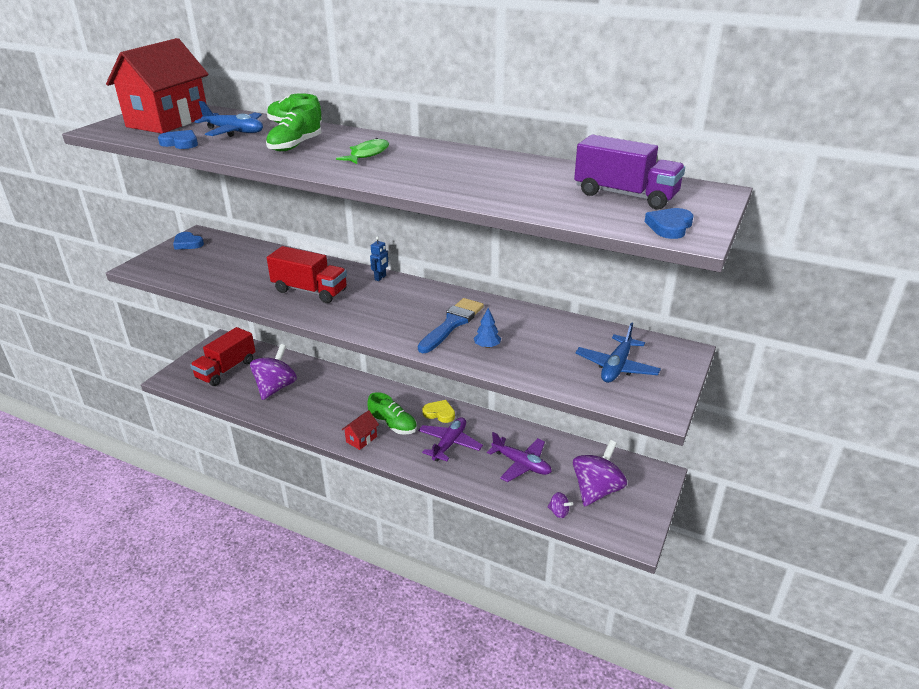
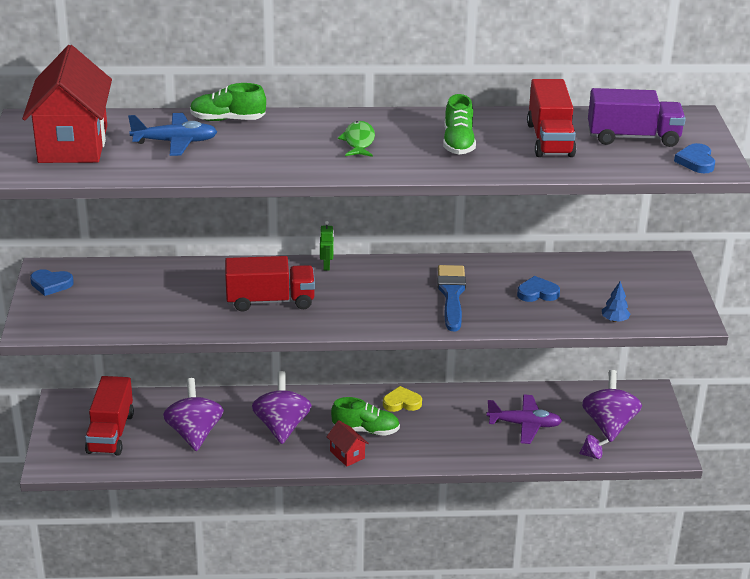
camera: 30 degrees left, 0 degrees up
blue heart [158,130,198,149] -> blue heart moved to [517,276,560,302]
green shoe [266,104,321,151] -> green shoe moved to [443,94,476,154]
red house [342,410,379,450] -> red house turned 45 degrees counterclockwise [326,420,369,467]
blue robot [370,236,388,281] -> green robot [320,221,334,271]
purple plane [418,417,483,462] -> none
blue tree [474,308,501,348] -> blue tree moved to [602,281,630,322]
blue plane [575,322,661,383] -> none
none -> purple spinning top [252,371,312,444]
none -> red truck [527,79,576,157]

